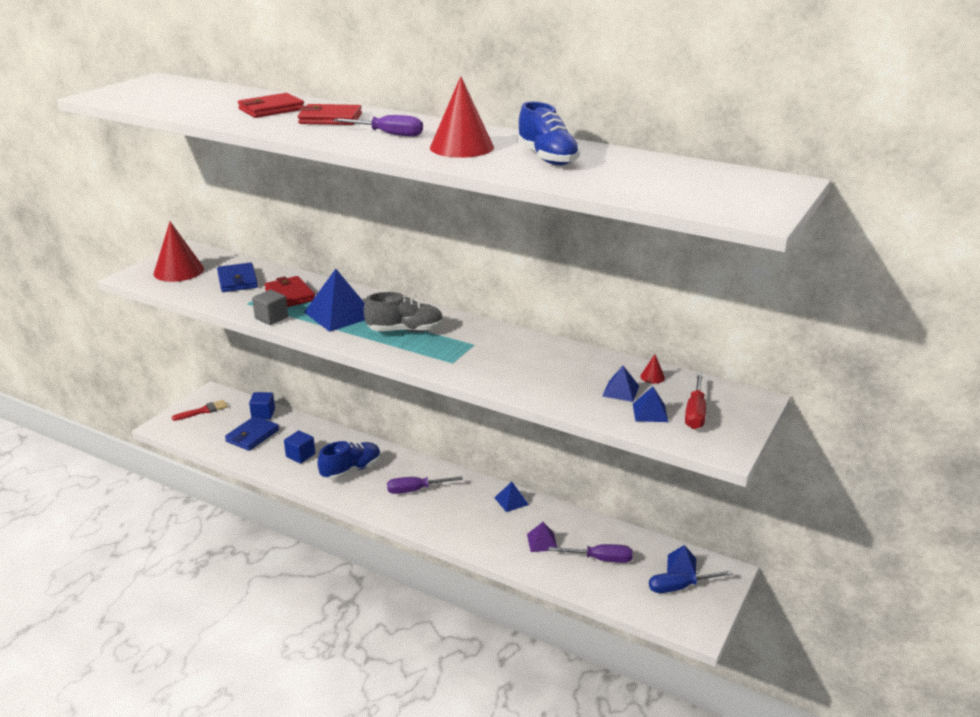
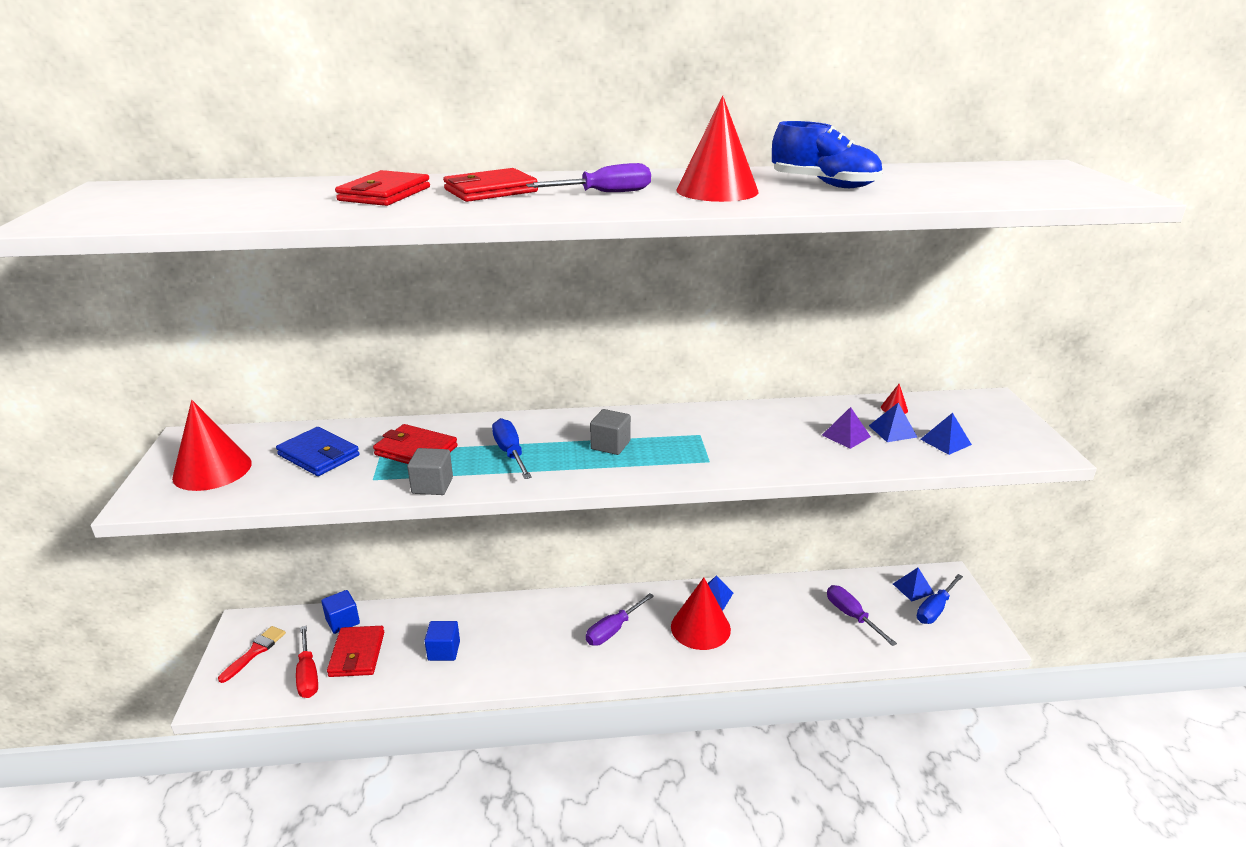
camera: 35 degrees left, 0 degrees up
blue wallet [225,416,279,451] -> red wallet [327,626,384,677]
blue pyramid [304,269,365,332] -> blue screwdriver [492,418,532,479]
blue shoe [318,441,381,480] -> none
grey shoe [364,292,444,332] -> grey cube [590,409,631,455]
purple pyramid [527,522,557,552] -> purple pyramid moved to [822,407,871,449]
purple screwdriver [548,544,633,563] -> purple screwdriver turned 90 degrees counterclockwise [827,585,897,646]
red screwdriver [685,373,706,429] -> red screwdriver moved to [296,626,318,698]
none -> red cone [671,578,731,650]

